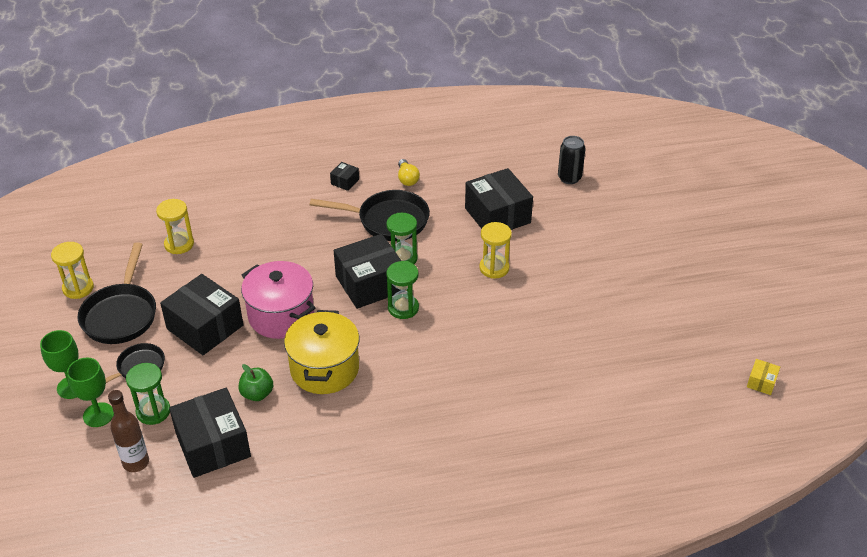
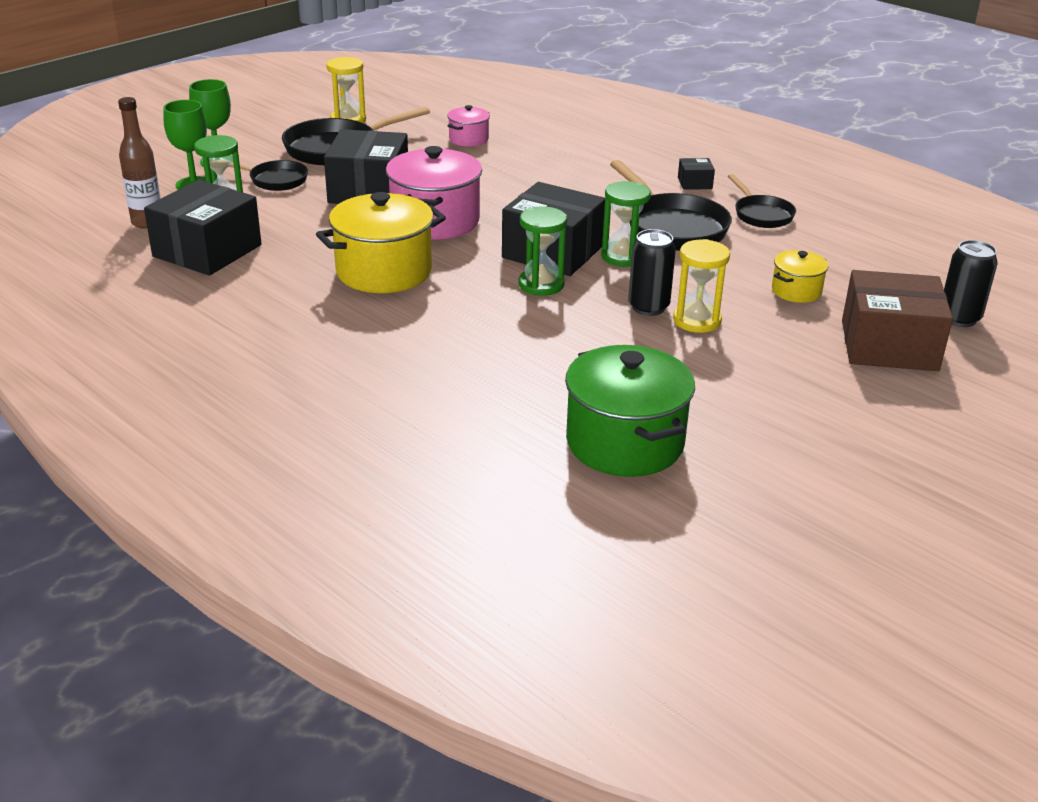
camera: 55 degrees right, 10 degrees down
yellow hourglass [156,199,194,254] -> pink pot [447,105,490,147]
green apple [239,364,273,401] -> none
yellow light bulb [398,159,420,186] -> black pan [728,174,796,228]
black box [465,168,533,230] -> yellow pot [772,250,828,303]
yellow box [747,359,780,395] -> none
none -> green pot [565,345,695,477]
none -> black can [628,229,676,316]
none -> brown box [842,270,953,371]

